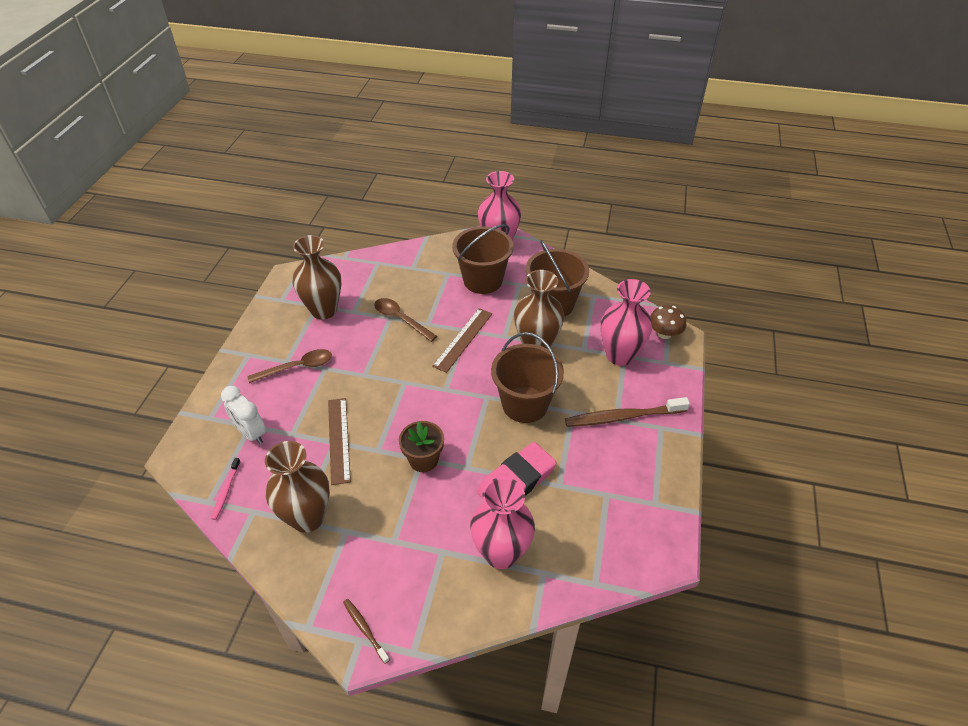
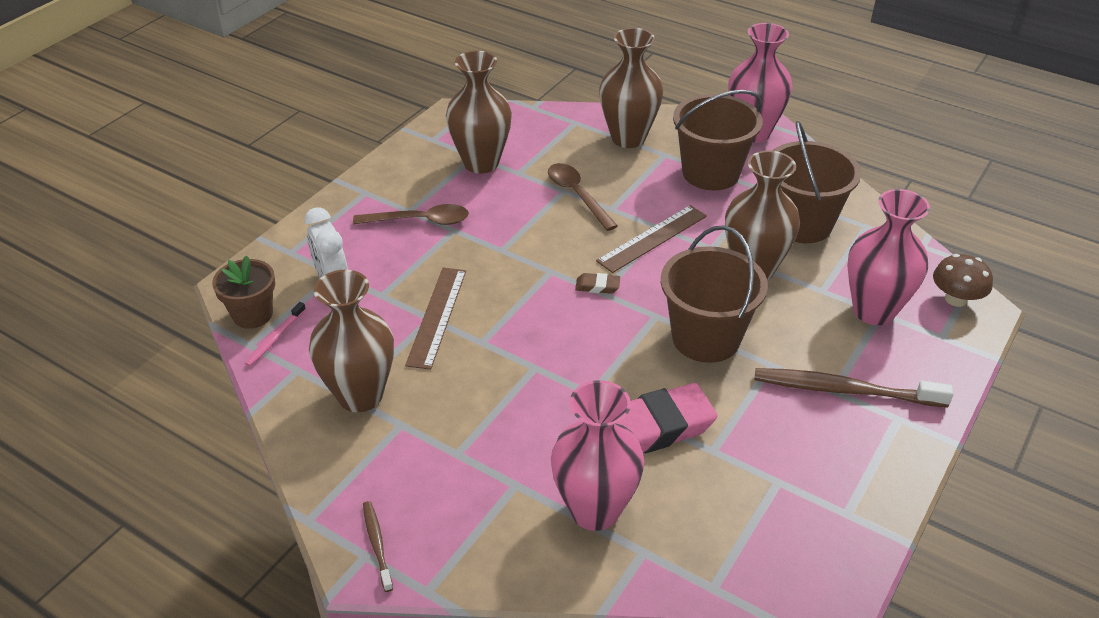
camera: 20 degrees right, 5 degrees down
brown flower pot [399,421,444,472] -> brown flower pot moved to [212,255,275,329]
none -> brown eraser [575,273,620,294]
none -> brown vase [599,28,663,148]

